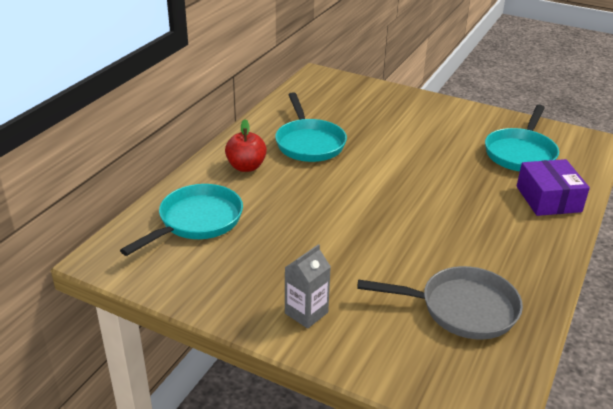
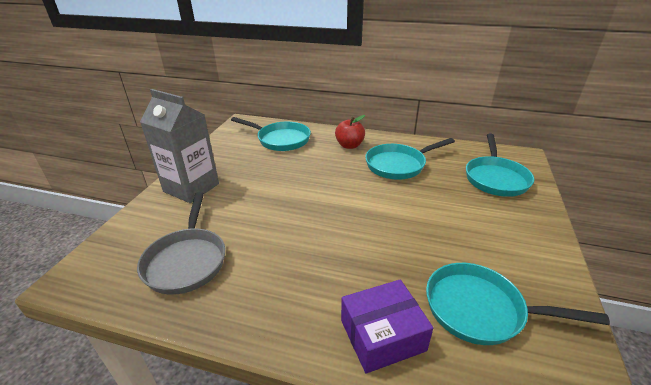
camera: 80 degrees right, 0 degrees up
grey carton [285,244,331,328] -> grey carton [140,89,219,203], size x1.90
none -> turquoise pan [466,133,534,197]

